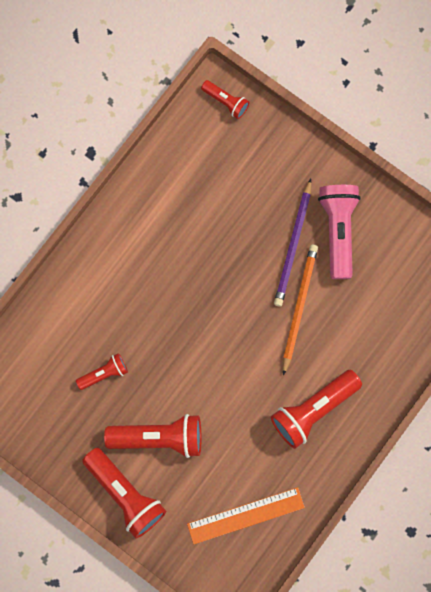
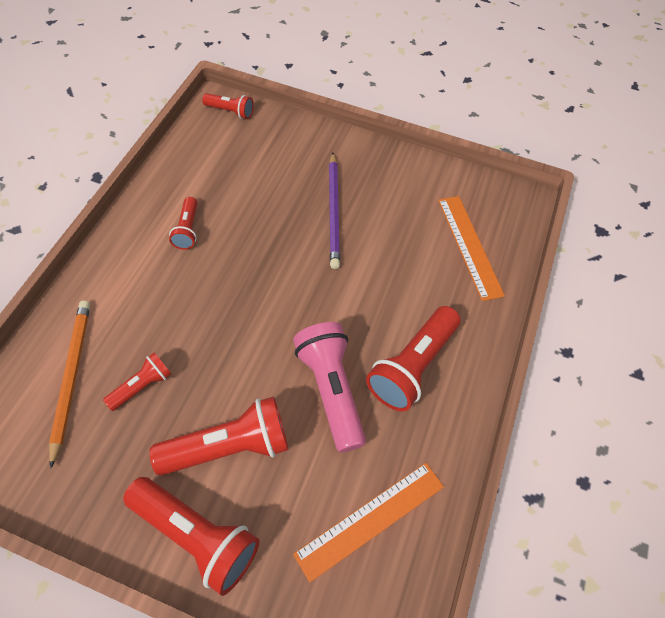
camera: 20 degrees left, 20 degrees down
orange pencil [283,245,318,376] -> orange pencil moved to [49,300,90,469]
pink flashlight [318,185,361,279] -> pink flashlight moved to [293,322,366,452]
none -> red flashlight [169,197,198,250]
none -> orange ruler [438,196,505,301]

